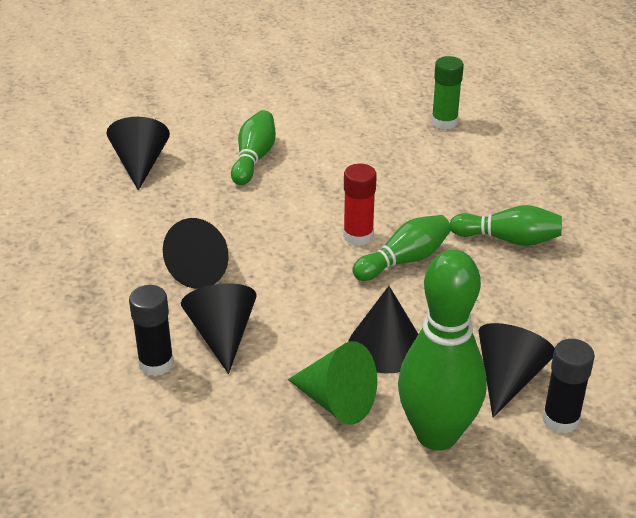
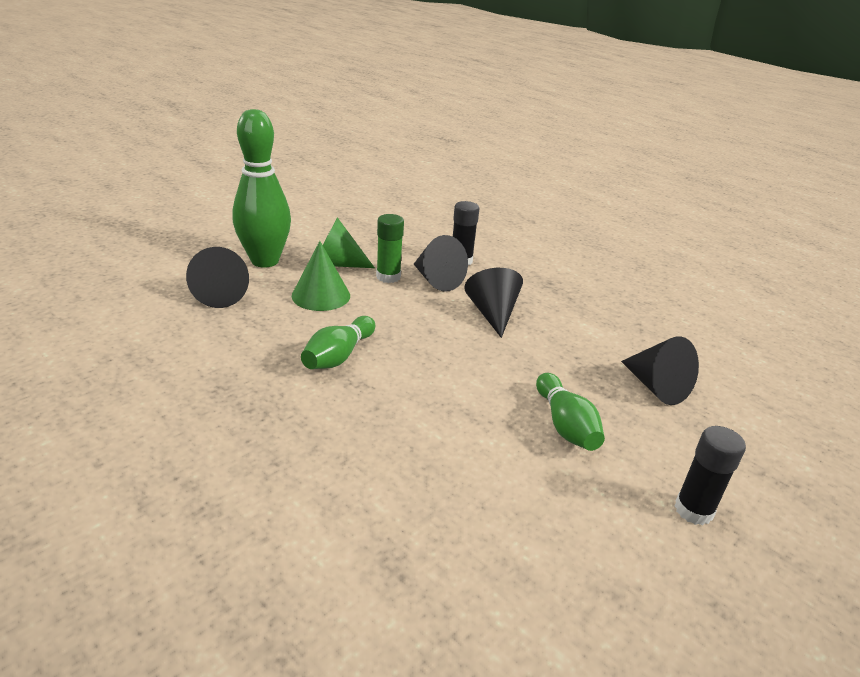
camera: 150 degrees right, 5 degrees down
red glue stick [343,164,377,246] -> none
black cone [348,286,418,374] -> green cone [292,241,350,311]
green glue stick [431,56,464,130] -> green glue stick moved to [376,214,404,283]
green bowling pin [450,205,562,246] -> none
black glue stick [543,339,595,434] -> black glue stick moved to [675,426,746,525]

